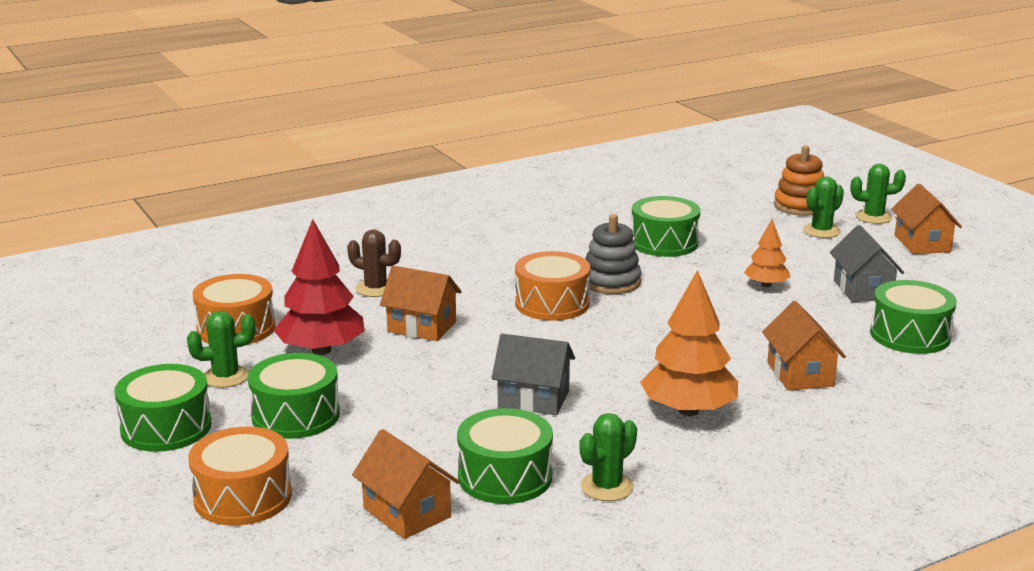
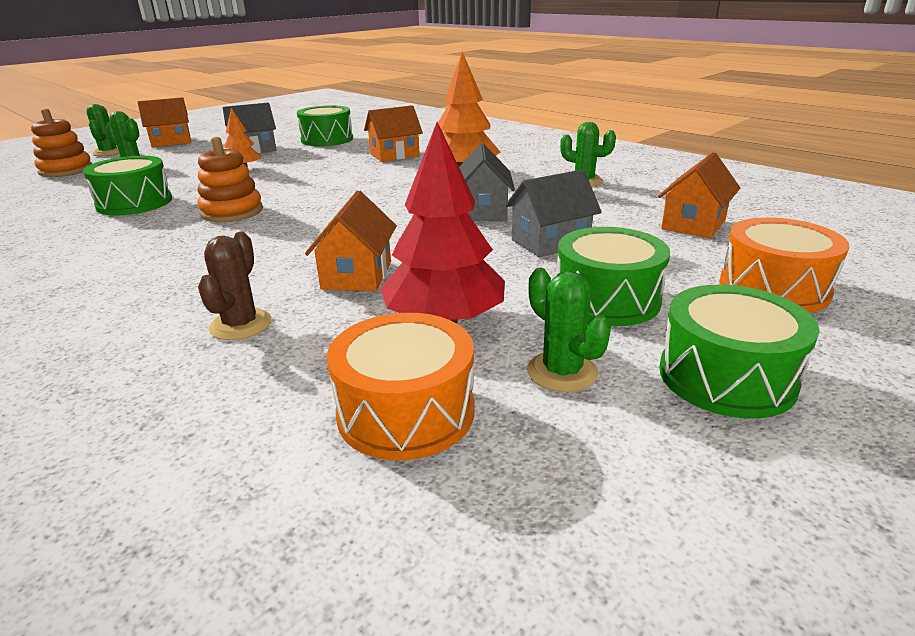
camera: 105 degrees left, 5 degrees up
green drum [457,408,553,504] -> none
orange drum [515,251,591,321] -> none
grey stacking toy [585,214,641,294] -> orange stacking toy [197,137,263,222]
none -> grey house [505,170,602,257]

